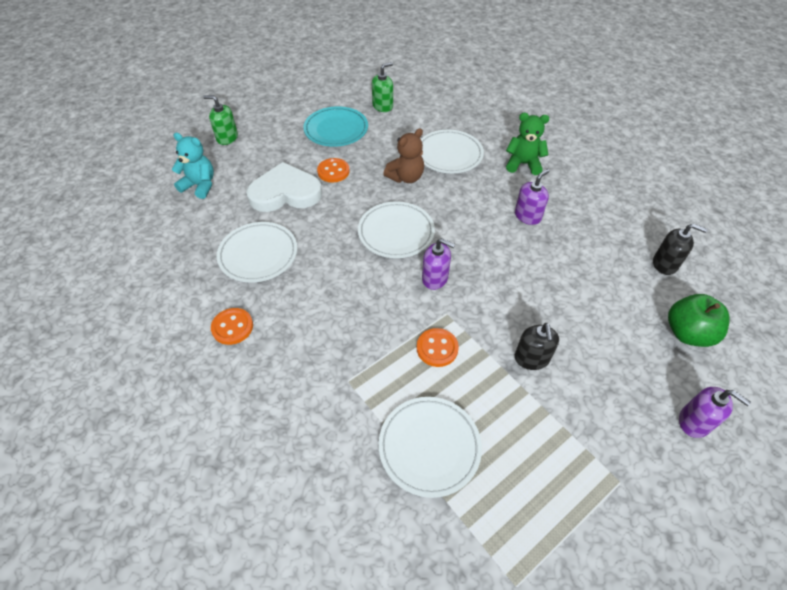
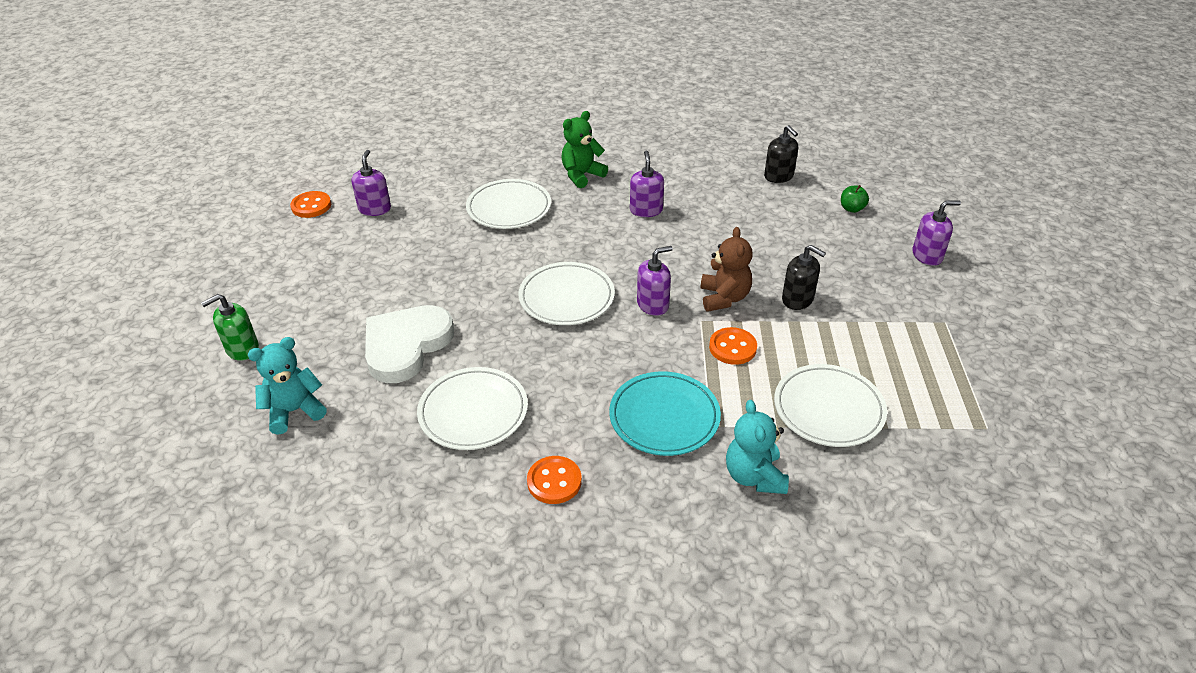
camera: 50 degrees left, 10 degrees down
turquoise plate [303,106,368,147] -> turquoise plate moved to [609,371,721,456]
orange button [317,158,350,182] -> orange button moved to [290,191,331,218]
green soap dispenser [372,62,393,112] -> purple soap dispenser [351,150,391,216]
brown teddy bear [383,128,424,183] -> brown teddy bear moved to [700,227,752,312]
black soap dispenser [653,223,708,275] -> black soap dispenser turned 90 degrees clockwise [764,125,798,183]
green apple [668,294,730,347] -> green apple [841,185,869,213], size x0.54
none -> turquoise teddy bear [726,400,789,494]

